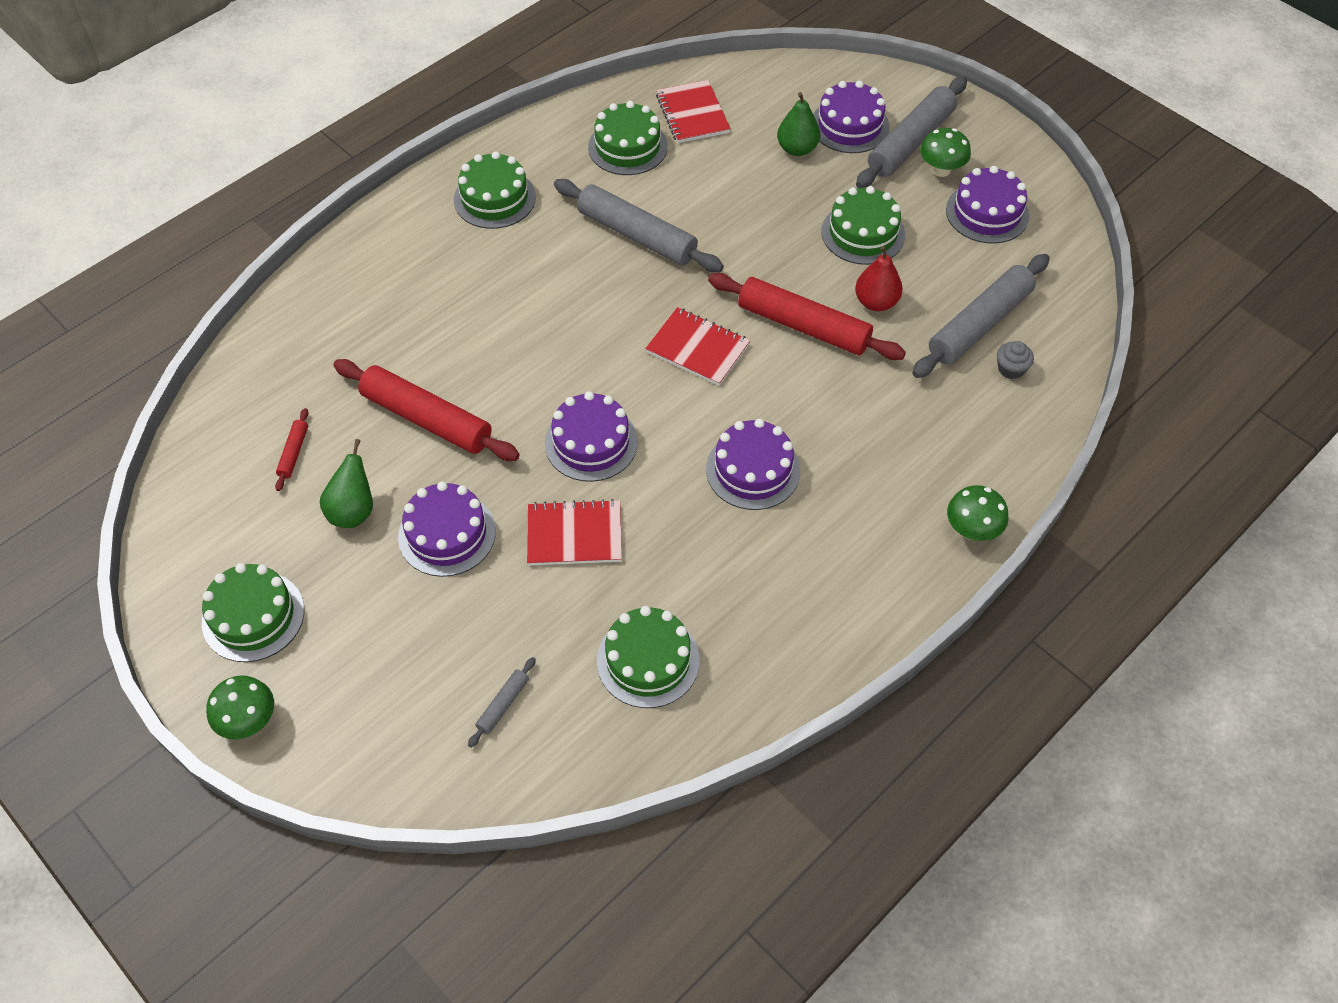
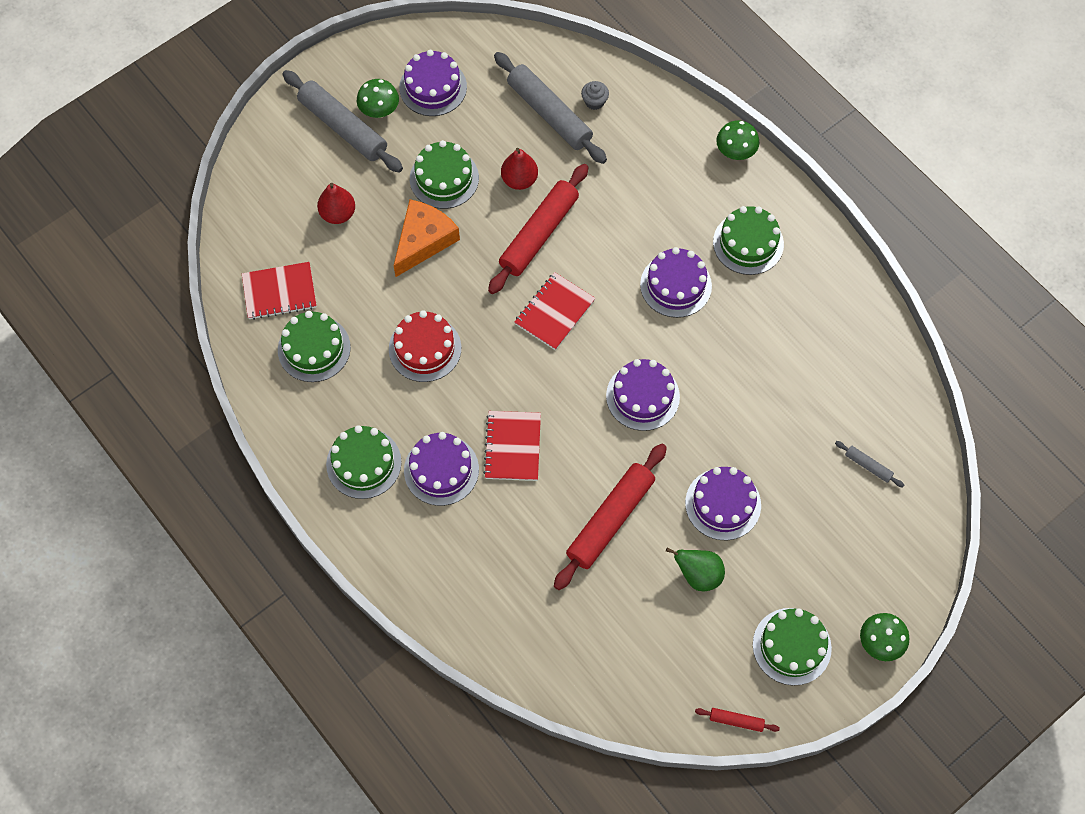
camera: 85 degrees left, 10 degrees up
red rolling pin [275,408,309,491] -> red rolling pin moved to [695,708,780,732]
red notebook [527,499,622,565] -> red notebook moved to [483,411,541,481]
grey rolling pin [554,179,724,272] -> red cake [389,311,461,382]
green cake [597,606,700,708] -> green cake moved to [713,206,784,275]
green pear [777,92,820,156] -> red pear [317,183,355,224]
purple cake [813,81,890,153] -> purple cake moved to [404,432,479,506]
none -> orange cheese [394,199,460,277]

